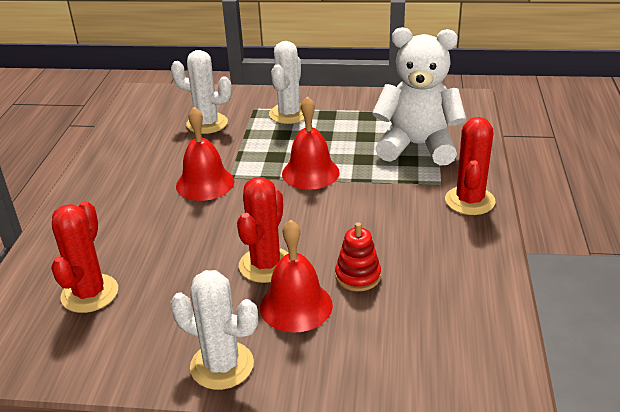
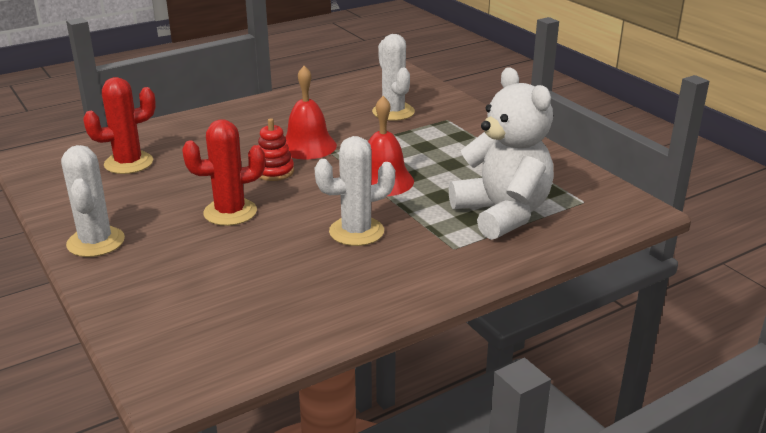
camera: 50 degrees right, 5 degrees down
red bell [260,219,333,333] -> none
white cactus [269,41,305,124] -> white cactus moved to [315,136,395,246]
red stacking toy [335,222,381,291] -> red stacking toy moved to [258,118,294,181]
red cactus [445,117,496,215] -> none

